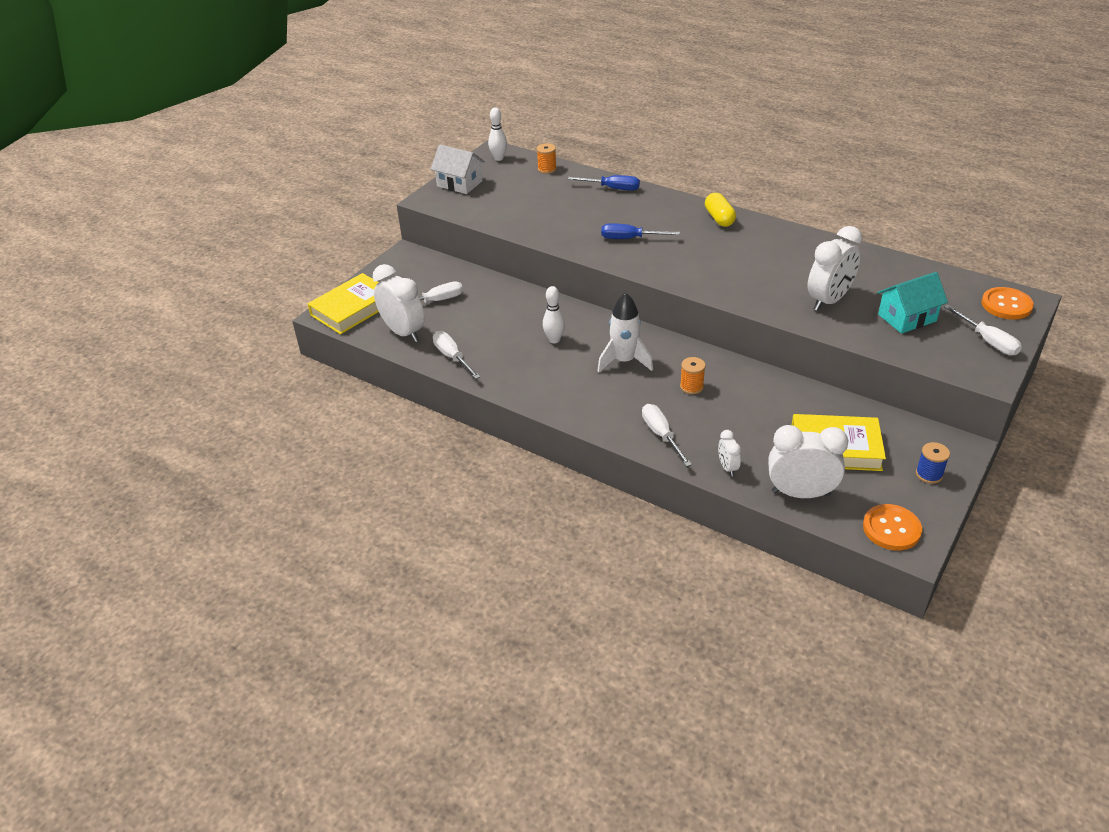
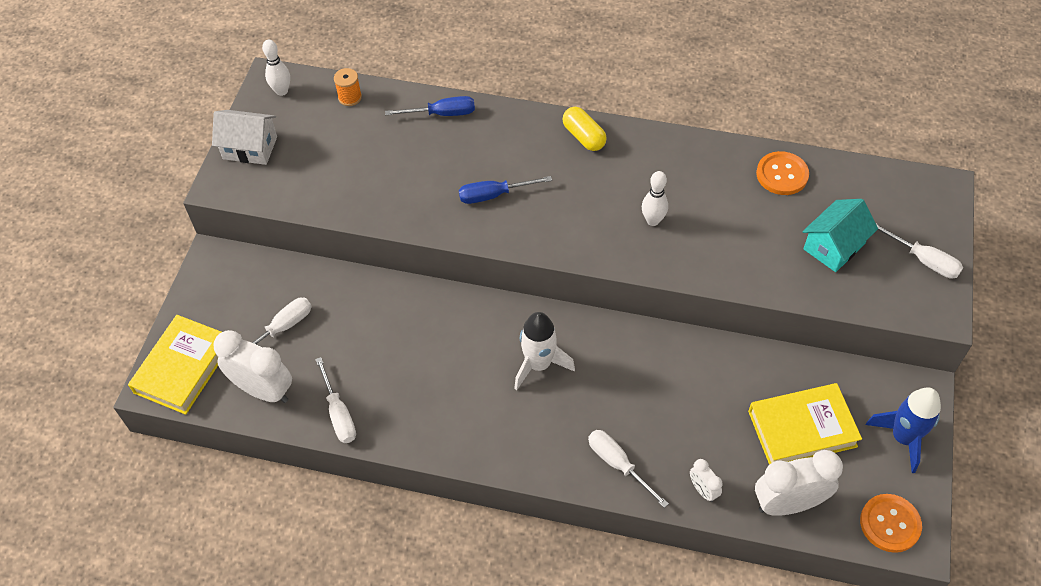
camera: 20 degrees left, 15 degrees up
white screwdriver [433,331,480,379] -> white screwdriver turned 150 degrees counterclockwise [315,357,356,443]
white bowling pin [543,286,565,343] -> white bowling pin moved to [642,171,668,226]
orange spool [680,357,705,394] -> none
white clock [807,226,862,311] -> none
blue spool [916,442,950,484] -> blue rocket [866,387,941,473]
orange button [982,287,1034,320] -> orange button moved to [756,151,809,195]

